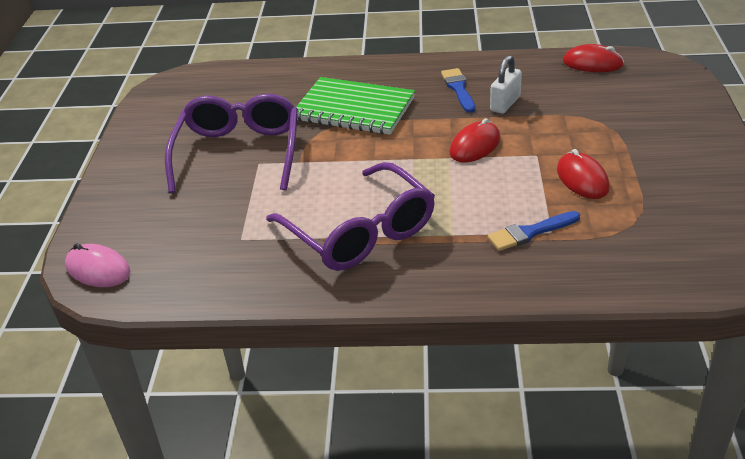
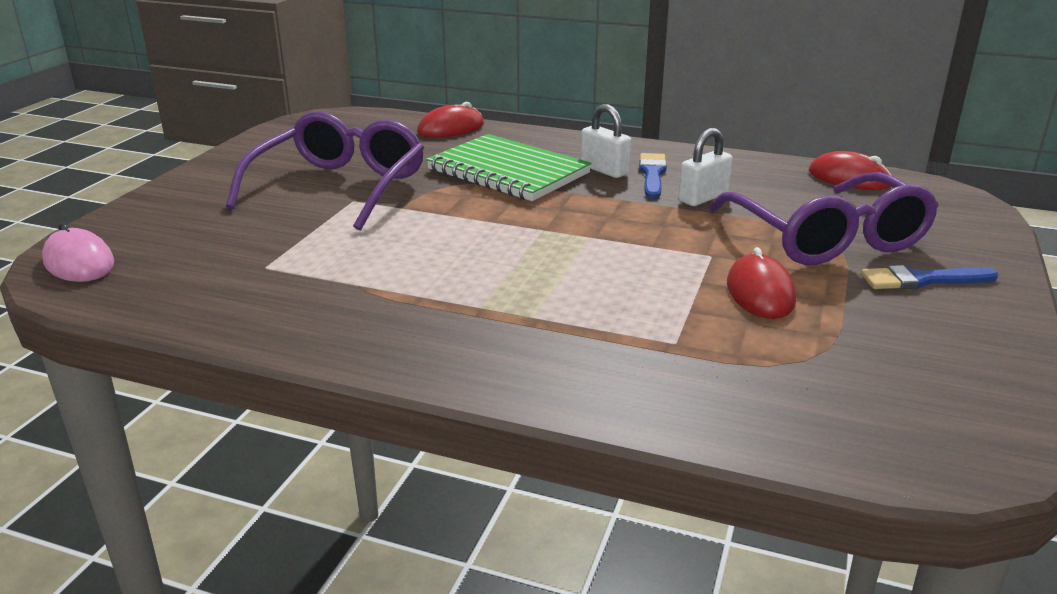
camera: 15 degrees right, 10 degrees down
purple glasses [266,162,435,271] -> purple glasses moved to [709,172,939,265]
red mouse [450,118,500,162] -> red mouse moved to [417,102,484,137]
blue brush [487,211,580,251] -> blue brush moved to [861,265,999,289]
none -> white padlock [581,104,632,178]

